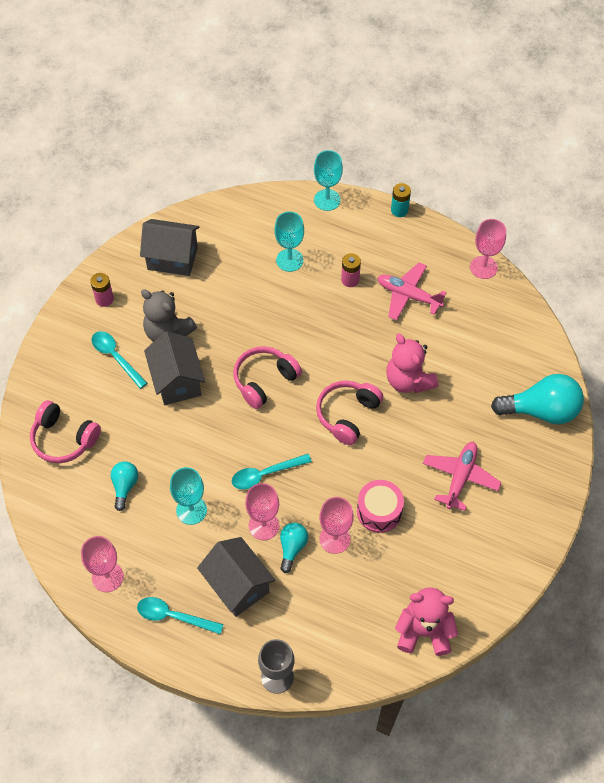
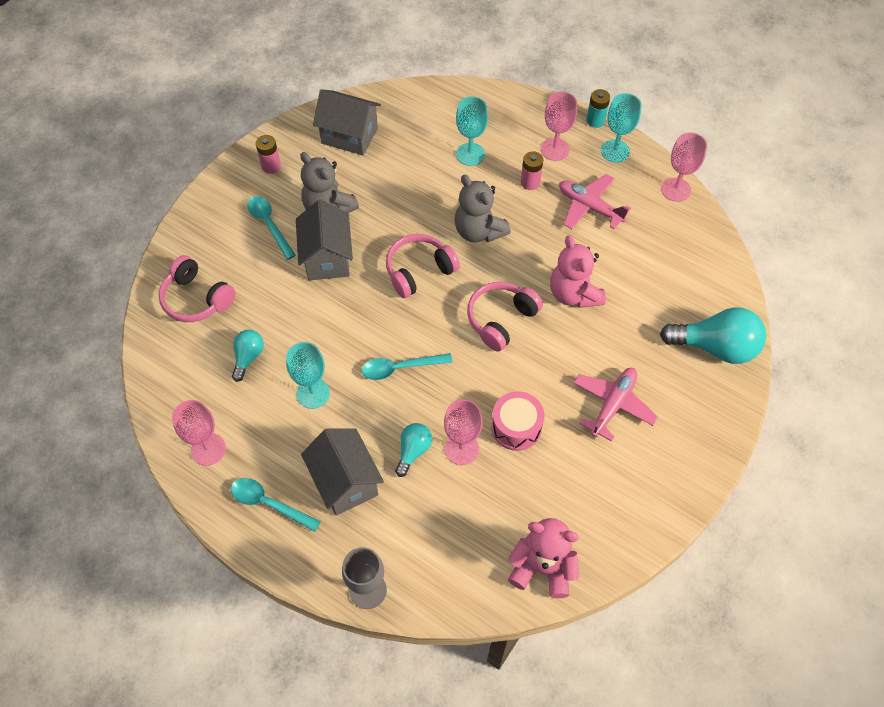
camera: 10 degrees right, 0 degrees up
pink goblet [245,483,279,540] -> pink goblet moved to [541,91,577,161]
turquoise goblet [314,150,343,211] -> turquoise goblet moved to [601,93,641,163]
none -> grey teddy bear [455,175,511,242]

